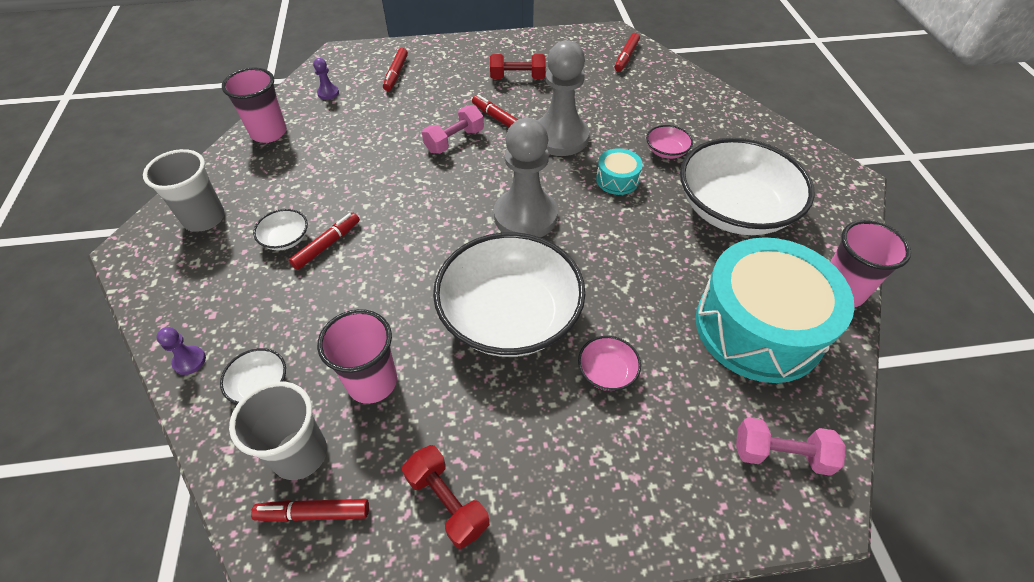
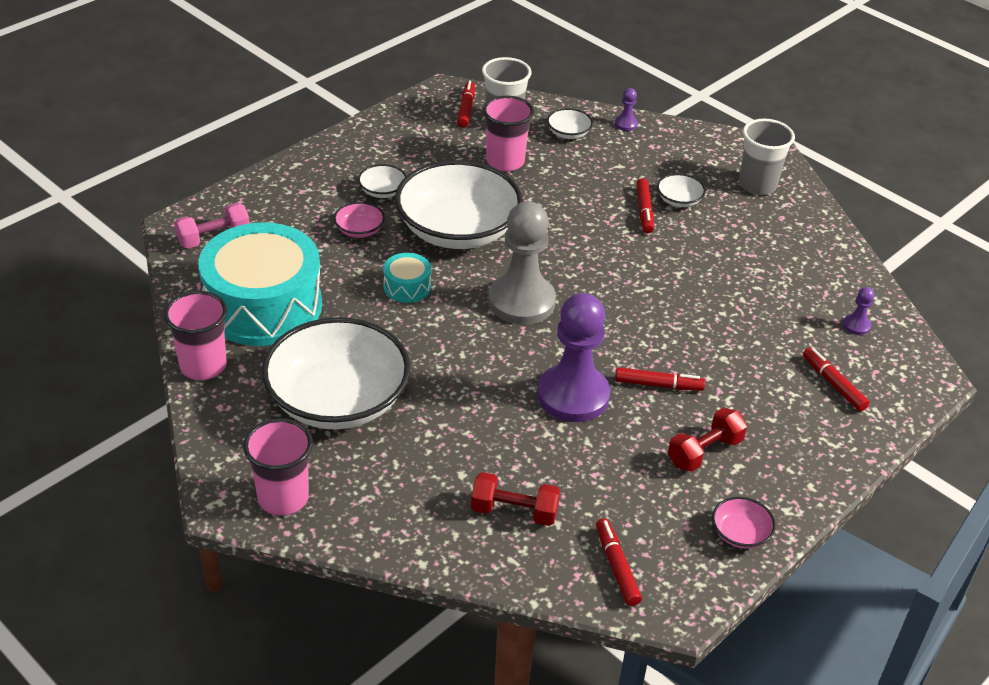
camera: 140 degrees right, 10 degrees down
pink cup [222,68,287,143] -> pink cup moved to [243,418,313,515]
red marker [251,499,369,522] -> red marker turned 45 degrees counterclockwise [457,80,475,128]
red dumbbell [402,445,489,549] -> red dumbbell moved to [471,472,560,526]
pink dumbbell [422,105,484,154] -> none
grey pawn [538,40,589,156] -> purple pawn [537,293,610,422]
turquoise drum [596,148,643,195] -> turquoise drum moved to [383,253,431,303]
pink bowl [646,125,693,159] -> pink bowl moved to [712,497,776,549]
none -> white bowl [358,164,406,198]

